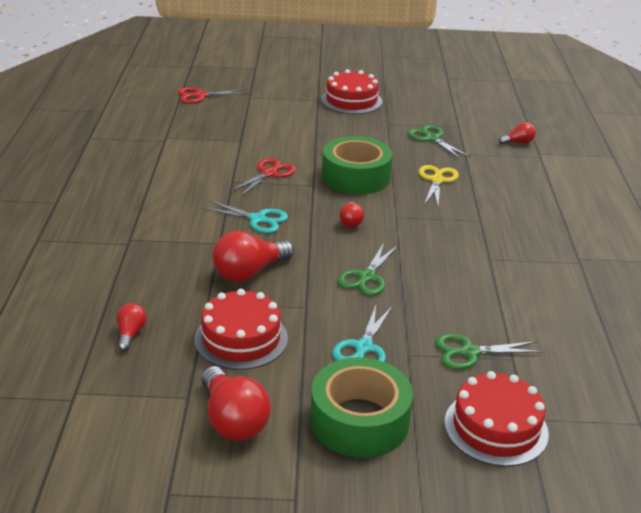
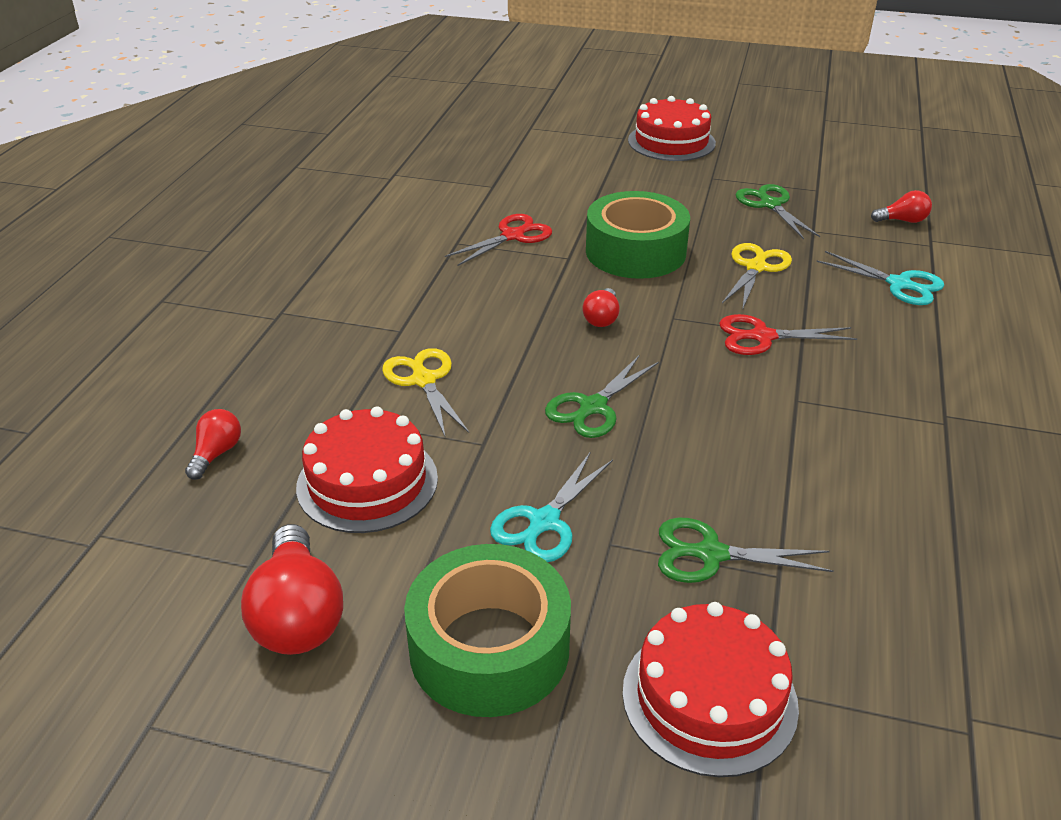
camera: 15 degrees right, 5 degrees up
red scissors [178,87,248,104] -> red scissors moved to [719,314,857,355]
turquoise scissors [202,200,288,233] -> turquoise scissors moved to [816,251,944,305]
red light bulb [212,231,294,282] -> yellow scissors [382,348,469,438]

